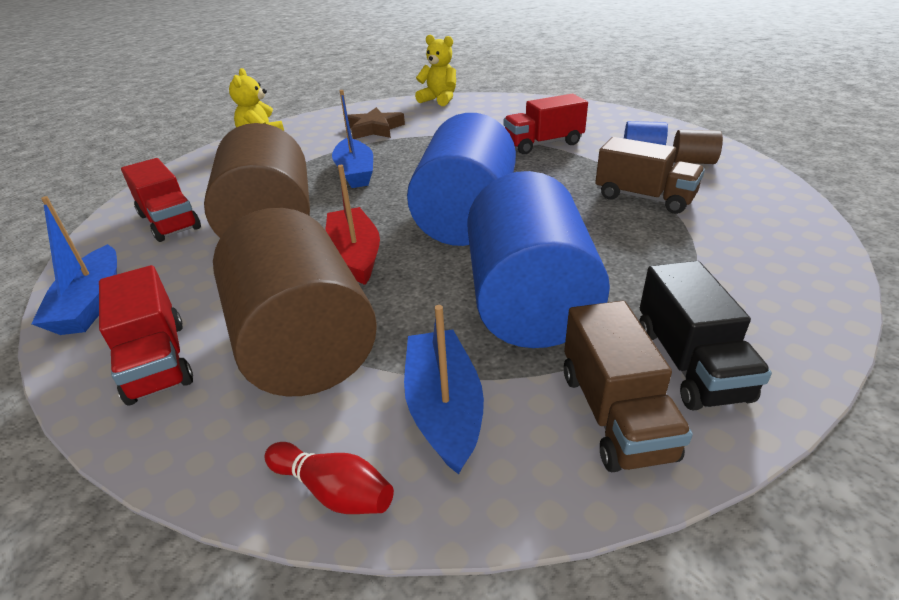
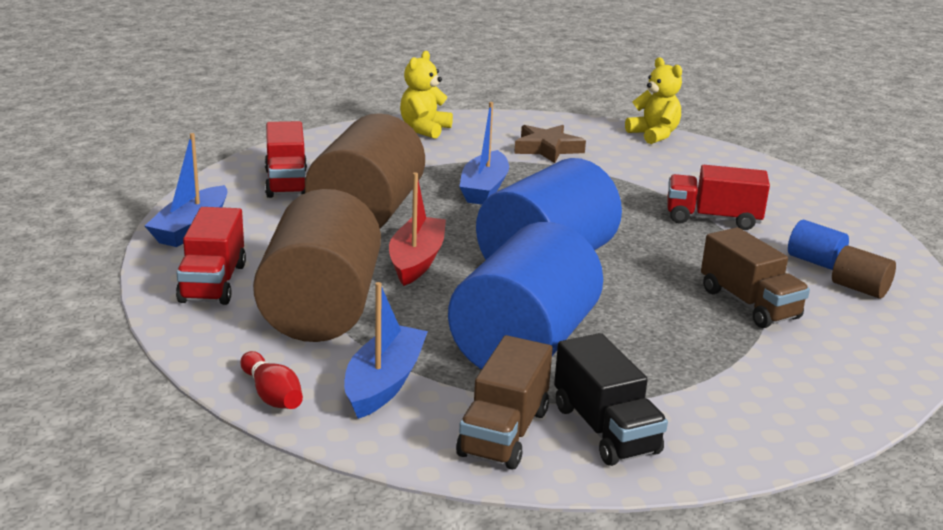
camera: 25 degrees right, 10 degrees down
black truck [639,261,772,411] -> black truck turned 45 degrees counterclockwise [554,333,668,466]

